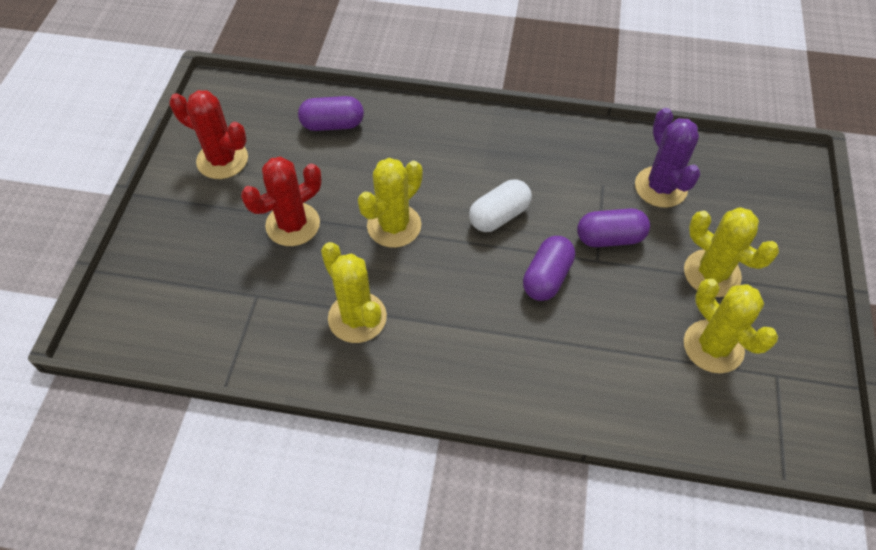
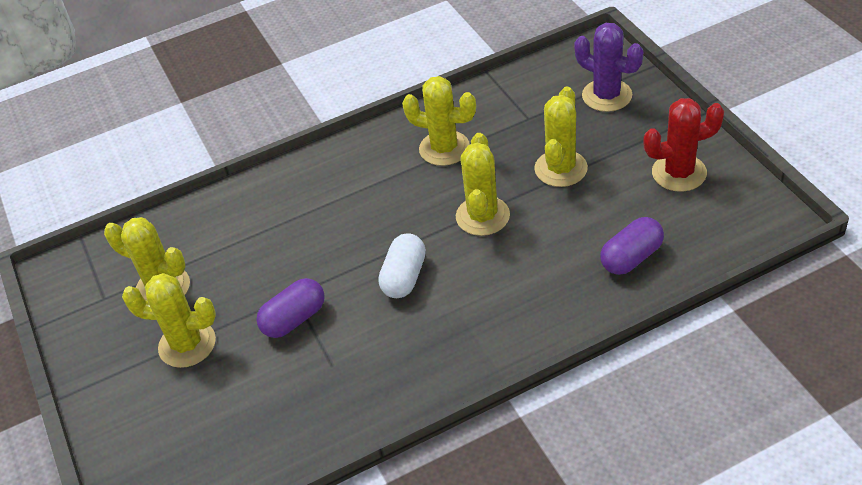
camera: 150 degrees right, 10 degrees down
red cactus [241,156,322,246] -> yellow cactus [534,86,588,187]
purple capsule [523,236,575,301] -> none
purple cactus [635,108,700,208] -> purple cactus moved to [574,23,643,112]

